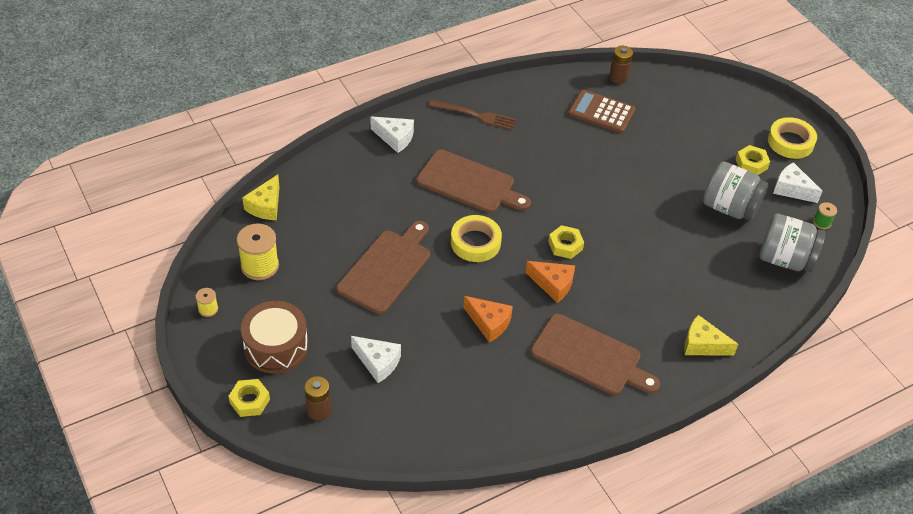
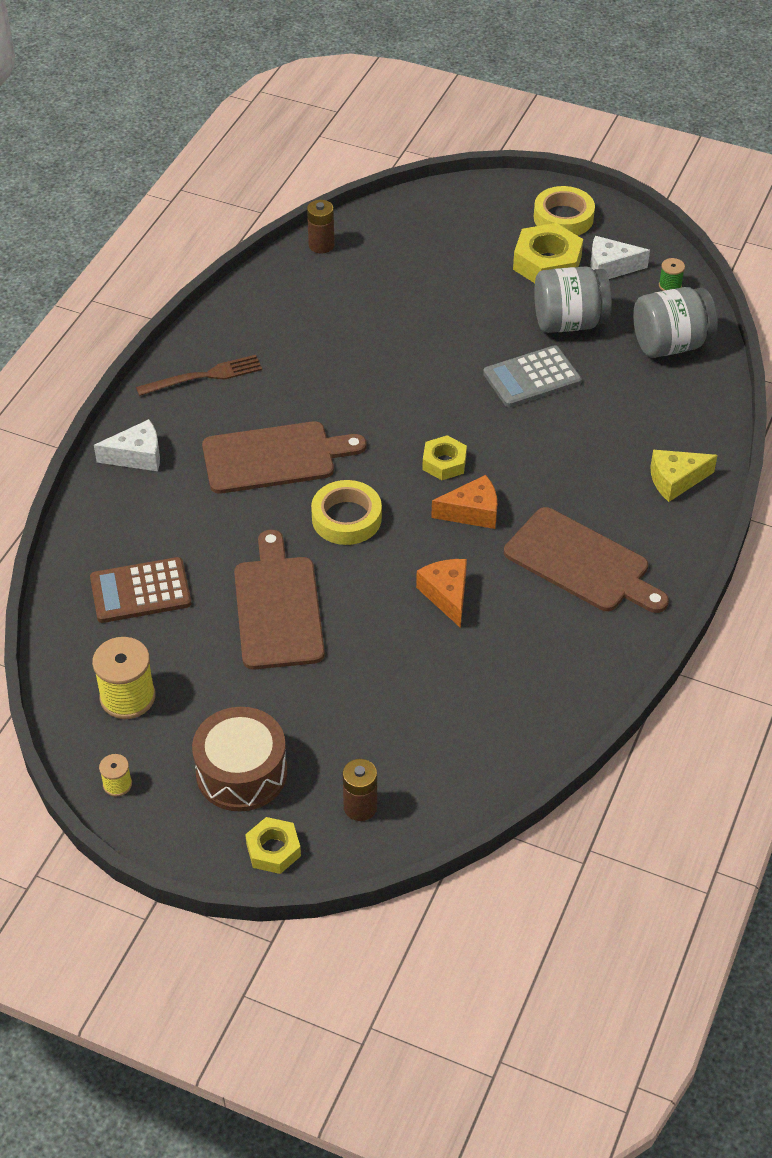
camera: 35 degrees left, 0 degrees up
yellow cheese [242,174,280,220] -> none
white cheese [351,336,401,383] -> none
orange cheese [463,296,513,342] -> orange cheese turned 105 degrees counterclockwise [416,559,467,628]
brown cutting board [531,314,660,395] -> brown cutting board turned 45 degrees clockwise [504,507,669,613]
brown calculator [568,89,635,133] -> brown calculator moved to [90,557,191,623]
yellow nut [736,145,770,175] -> yellow nut [513,223,583,283], size x1.66
none -> grey calculator [483,345,582,407]

